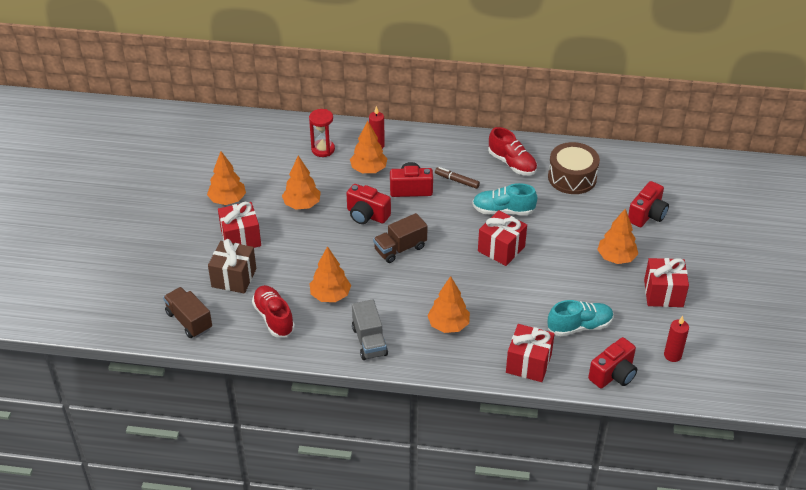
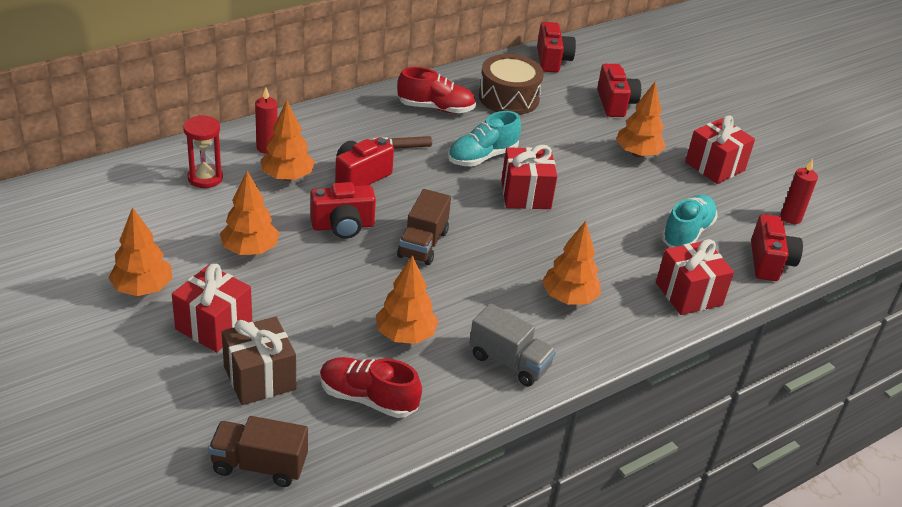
camera: 45 degrees left, 5 degrees down
none -> red camera [537,22,576,73]

